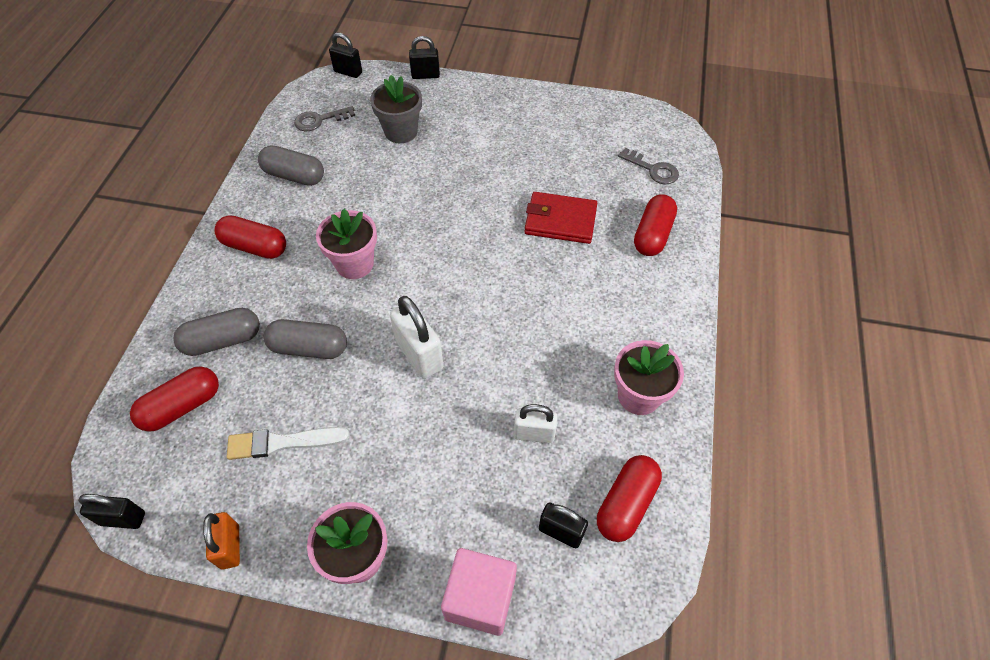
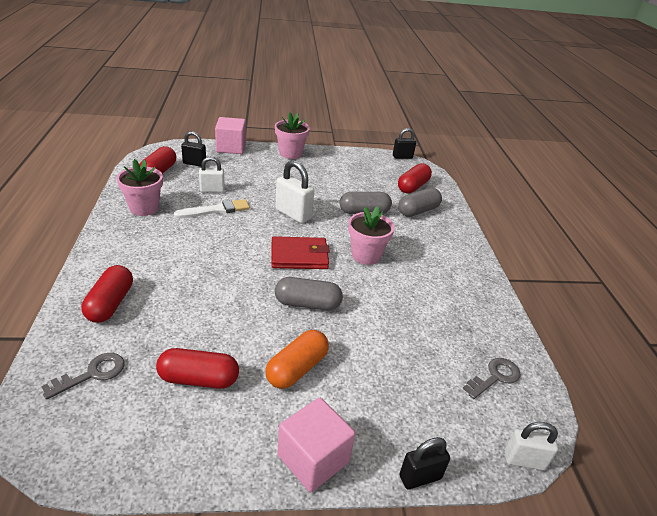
camera: 160 degrees right, 20 degrees down
orange padlock [203,512,240,569] -> none
red capsule [214,215,286,259] -> red capsule moved to [156,348,239,389]
white brush [227,427,349,460] -> white brush moved to [174,199,250,218]
grey capsule [258,145,324,186] -> grey capsule moved to [275,277,343,310]
black padlock [329,32,362,78] -> white padlock [505,422,558,470]
grey flower pot [370,75,422,143] -> none
red wallet [524,192,597,244] -> red wallet moved to [272,236,330,269]
grey key [618,148,679,184] -> grey key turned 120 degrees clockwise [41,353,125,400]
none -> orange capsule [266,330,329,389]
none -> pink cube [277,398,355,492]

